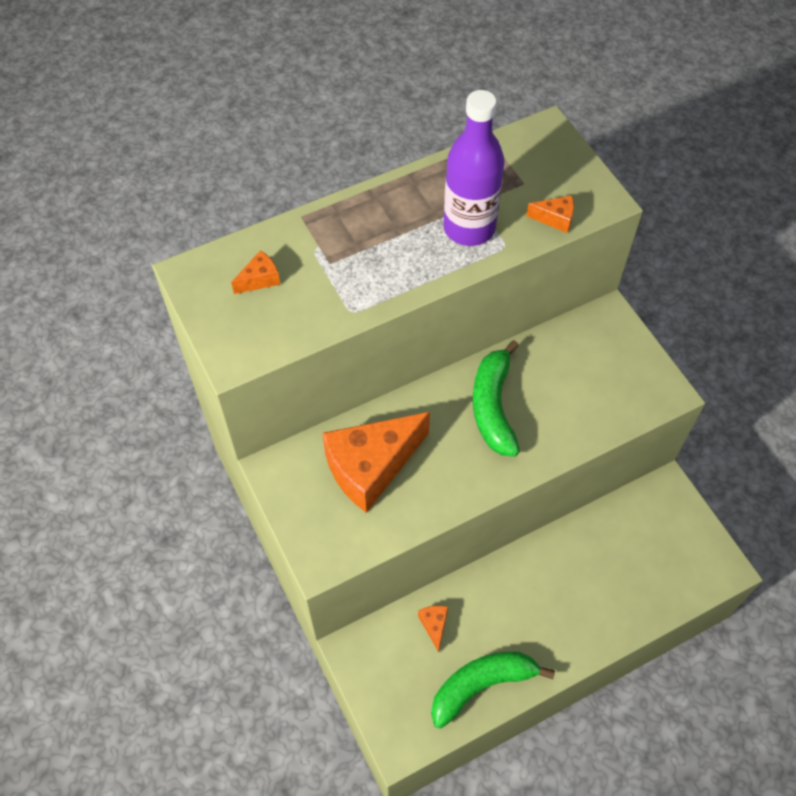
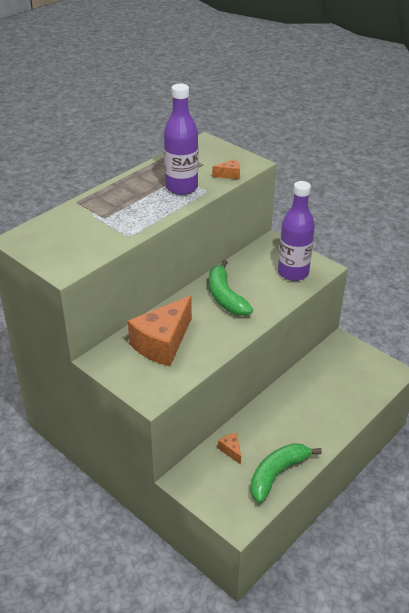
camera: 20 degrees left, 20 degrees down
orange cheese [231,251,280,294] -> none
none -> purple bottle [278,181,315,281]

